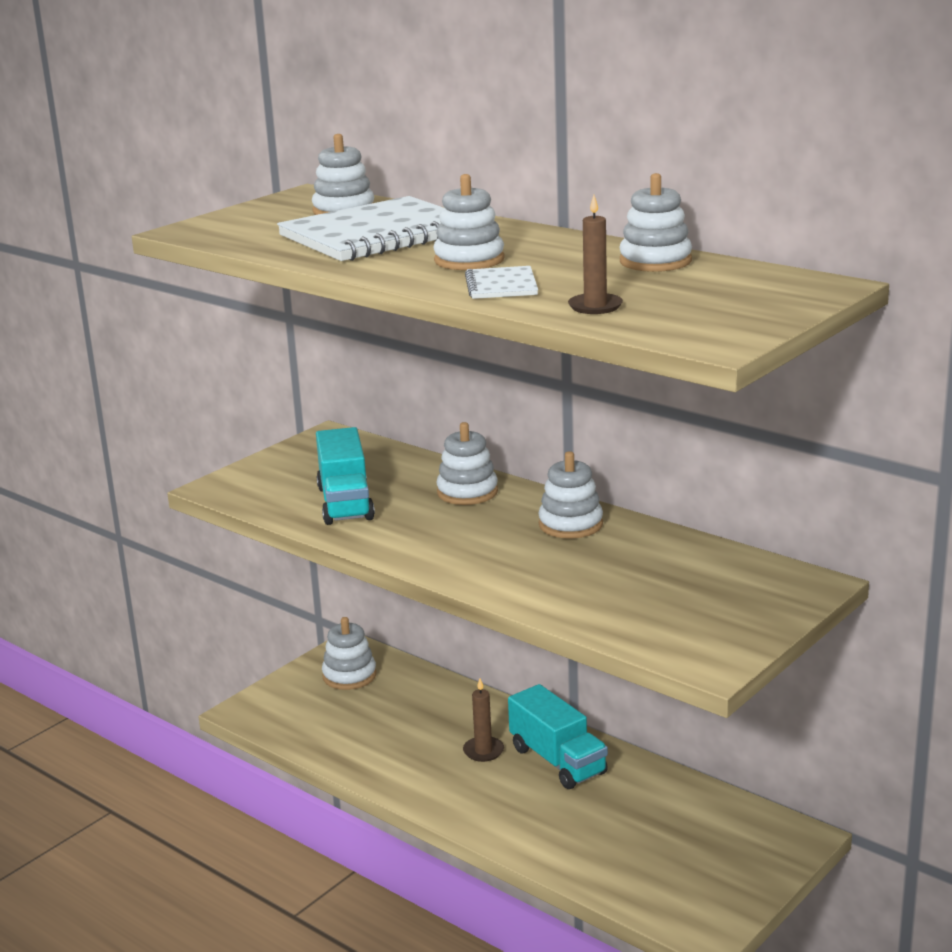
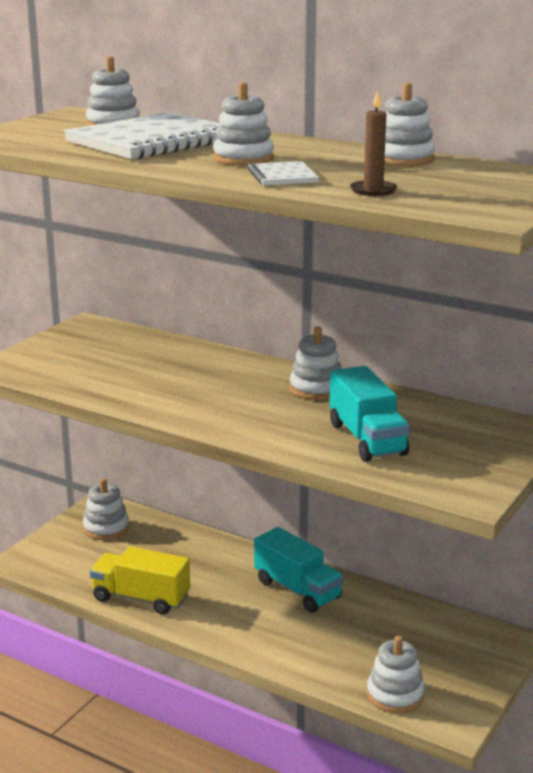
camera: 10 degrees left, 0 degrees up
turquoise truck [316,427,375,525] -> turquoise truck moved to [329,366,410,462]
white stacking toy [436,422,498,505] -> white stacking toy moved to [367,636,425,713]
brown candle [463,679,504,762] -> none
none -> yellow truck [90,546,190,614]

